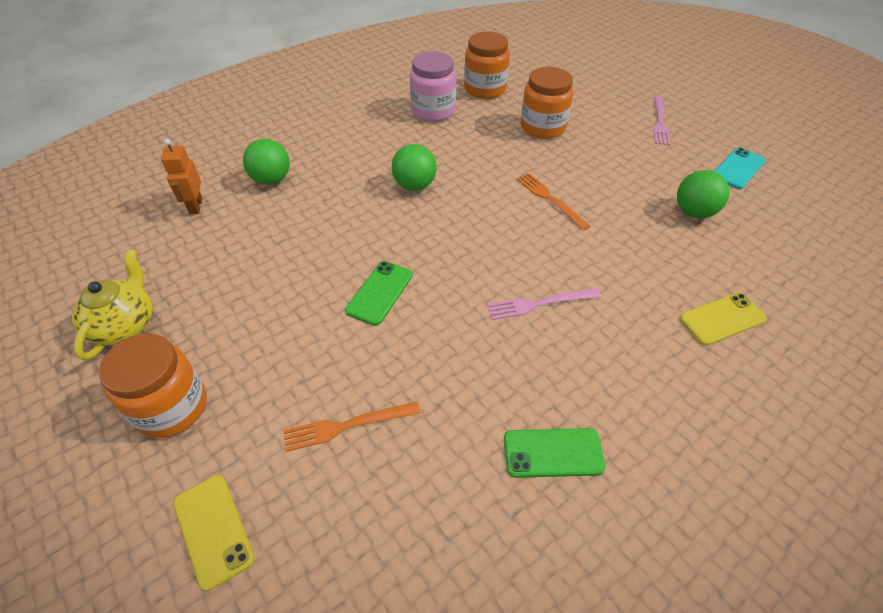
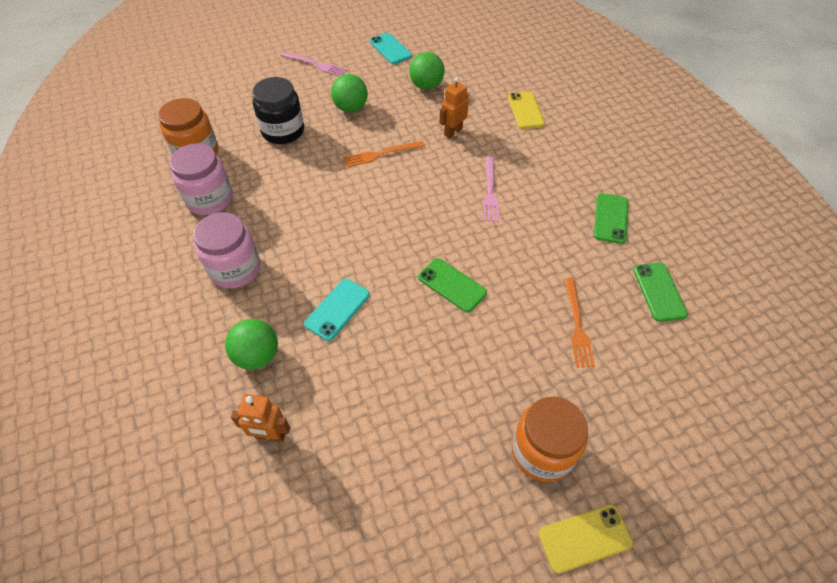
camera: 75 degrees left, 5 degrees up
yellow teapot [72,250,153,360] -> none
yellow phone [173,475,255,591] -> yellow phone moved to [538,505,633,574]
green ball [392,144,437,191] -> green ball moved to [331,74,368,112]
orange jar [521,67,573,139] -> black jar [253,77,304,144]
none -> pink jar [193,212,261,289]
none -> turquoise phone [304,279,370,341]
none -> orange robot [439,77,469,138]
none -> green phone [633,263,688,322]

